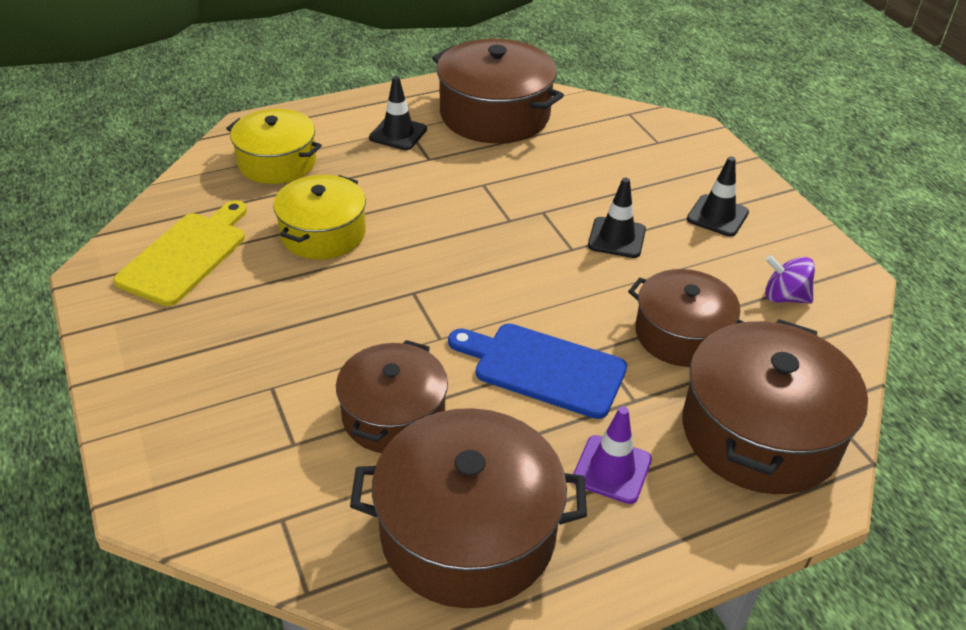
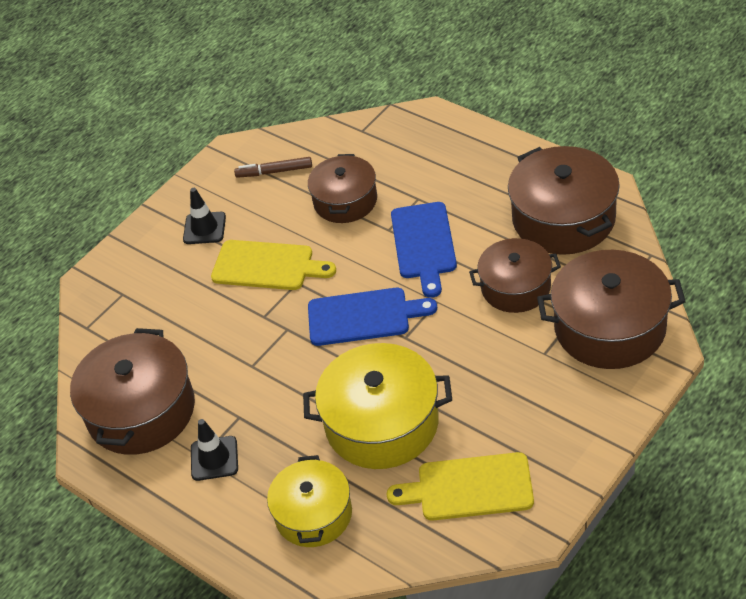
camera: 110 degrees left, 5 degrees up
yellow pot [273,175,366,259] -> yellow pot [303,343,452,469], size x1.53
purple traffic cone [573,406,652,504] -> none
black traffic cone [588,178,646,258] -> yellow cutting board [211,240,336,290]
brown pot [683,319,868,494] -> brown pot moved to [537,250,686,369]
purple spinning top [765,255,815,304] -> brown marker [234,157,312,178]
none -> blue cutting board [308,288,437,346]

